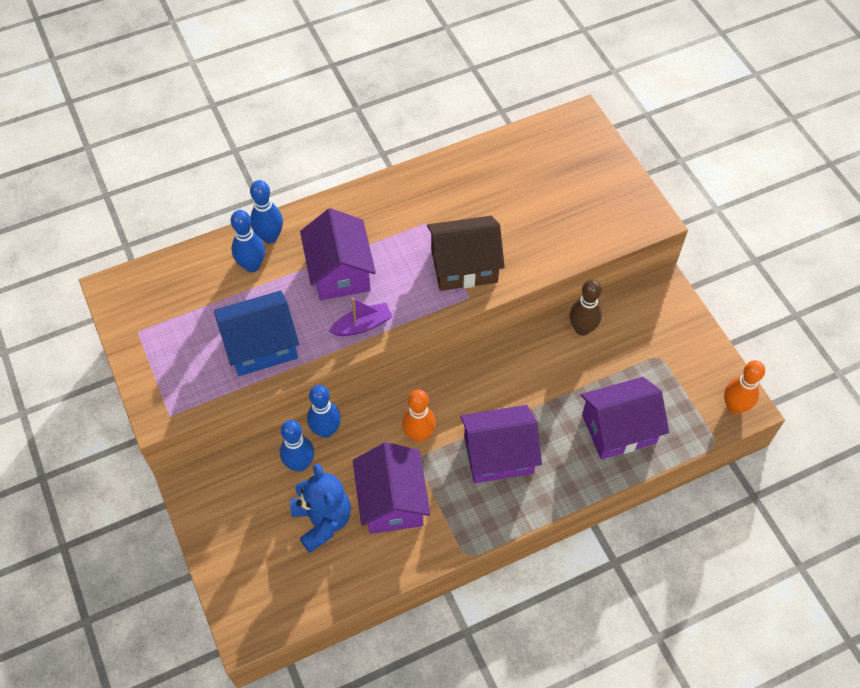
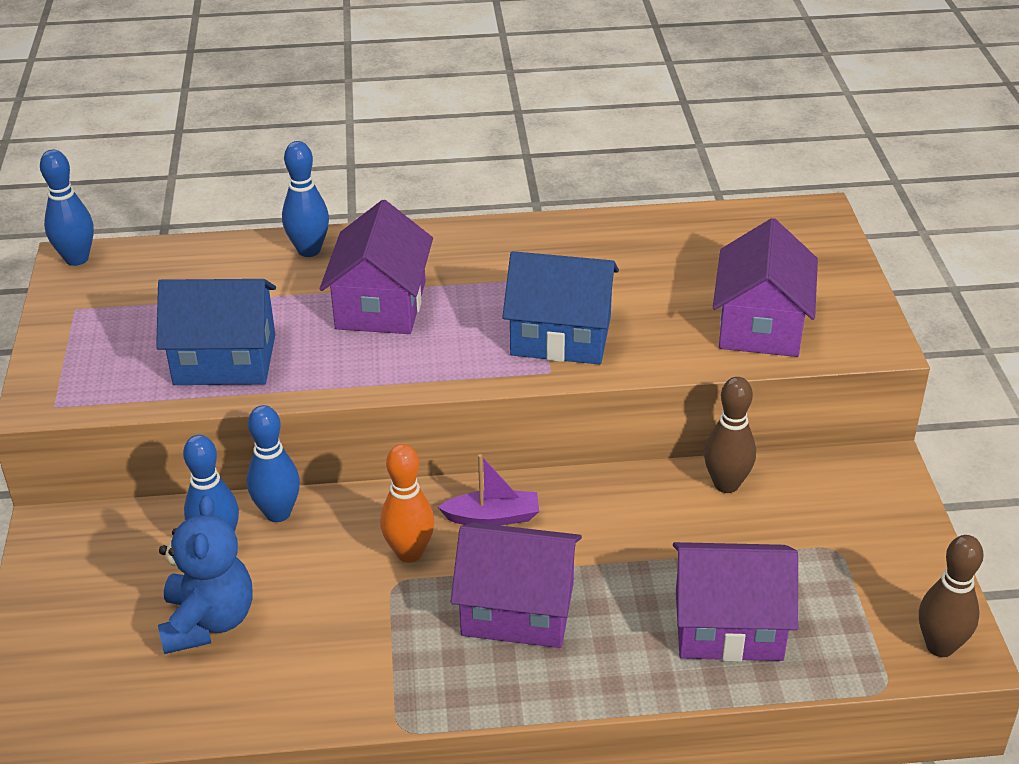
camera: 20 degrees right, 20 degrees down
blue bowling pin [231,210,265,272] -> blue bowling pin moved to [40,150,94,266]
purple boat [329,297,393,336] -> purple boat moved to [438,454,539,526]
purple house [353,442,431,534] -> purple house moved to [713,218,818,357]
brown house [427,216,505,291] -> blue house [502,251,619,365]
orange bowling pin [724,360,765,414] -> brown bowling pin [919,535,984,657]

